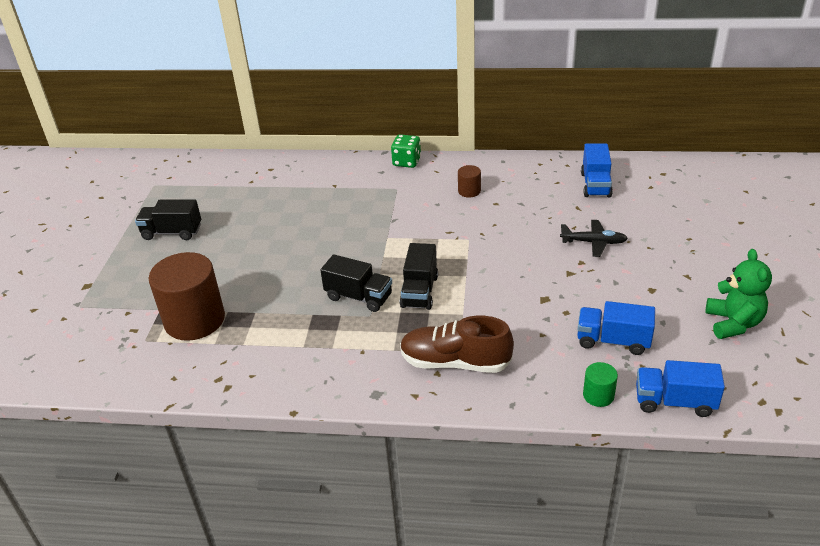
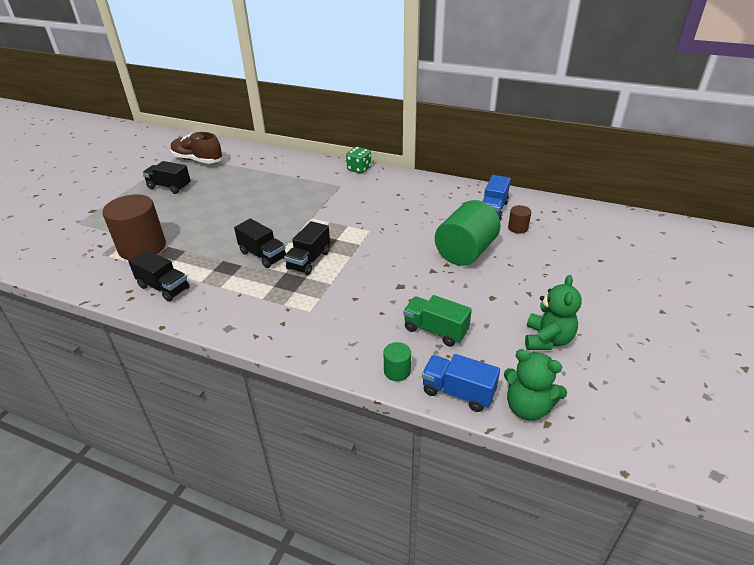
camera: 15 degrees right, 0 degrees up
brown shoe [400,316,514,373] -> brown shoe moved to [170,132,223,164]
brown cylinder [458,165,481,198] -> brown cylinder moved to [508,205,531,234]
black plane [560,220,628,257] -> green cylinder [435,200,501,266]
blue truck [577,301,655,355] -> green truck [403,295,472,347]
none -> black truck [128,250,190,302]
none -> green teddy bear [504,349,567,421]

